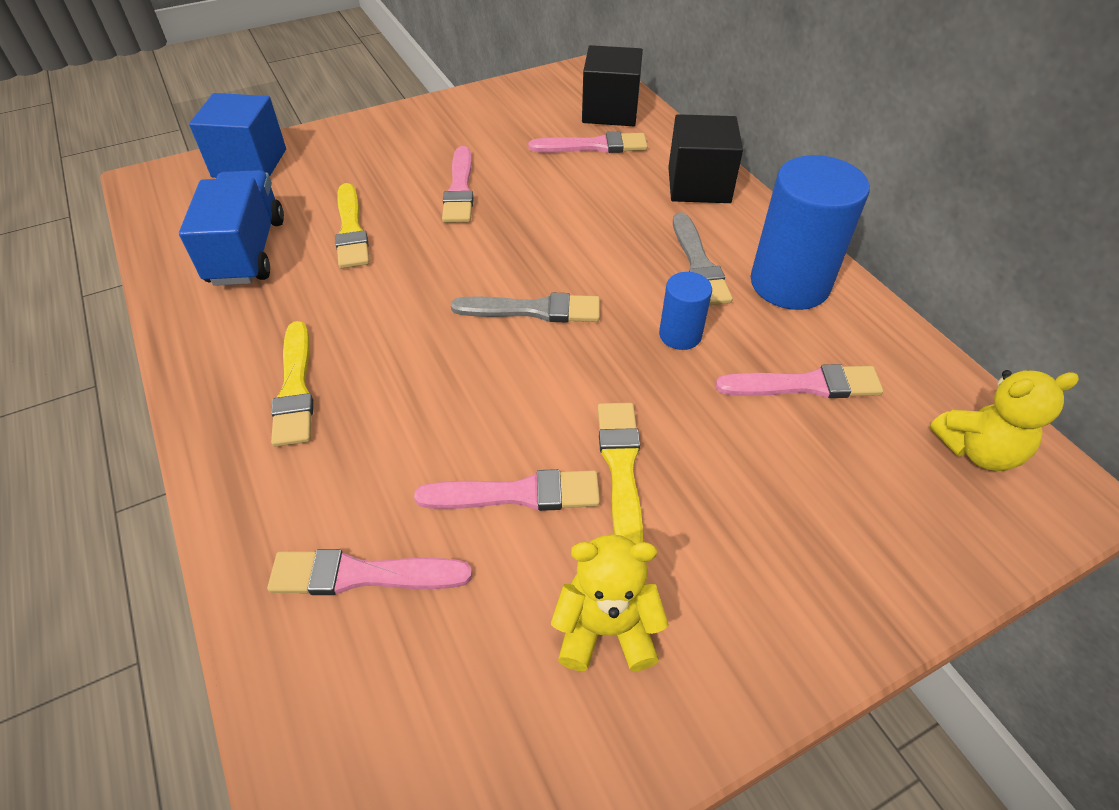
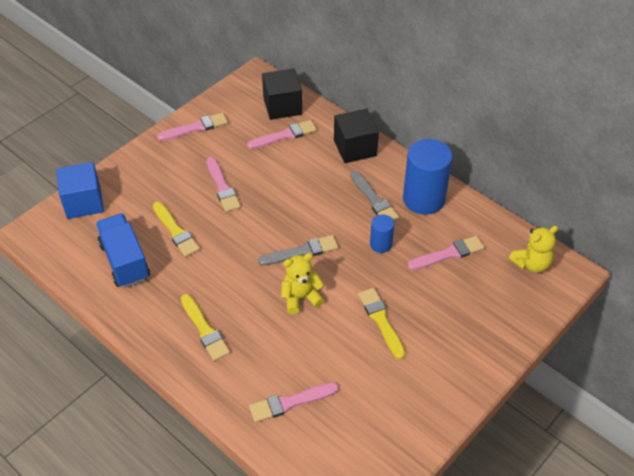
camera: 20 degrees left, 0 degrees up
pink brush [414,469,600,511] -> pink brush moved to [157,113,228,141]
yellow teddy bear [551,534,669,671] -> yellow teddy bear moved to [281,253,324,314]

